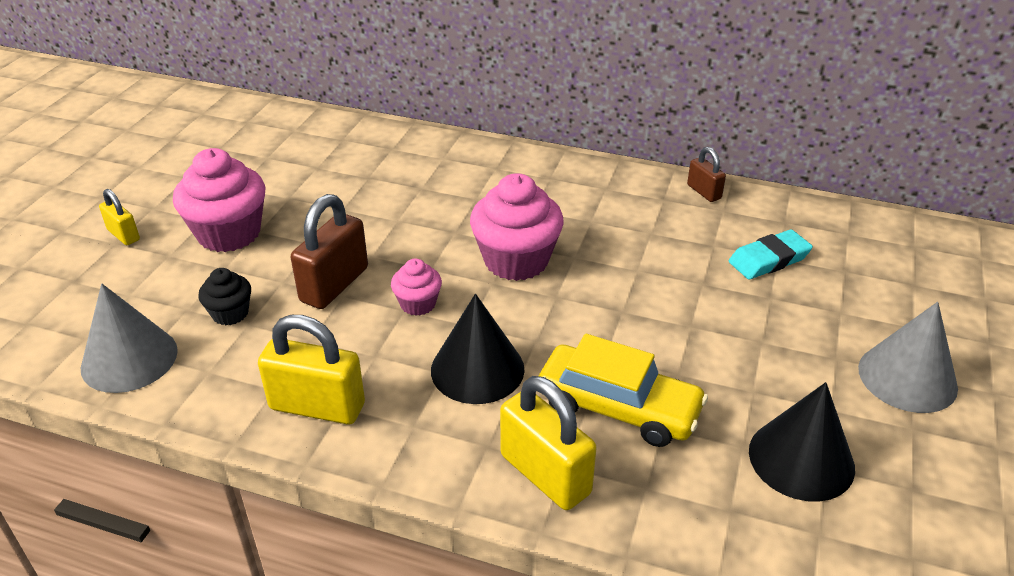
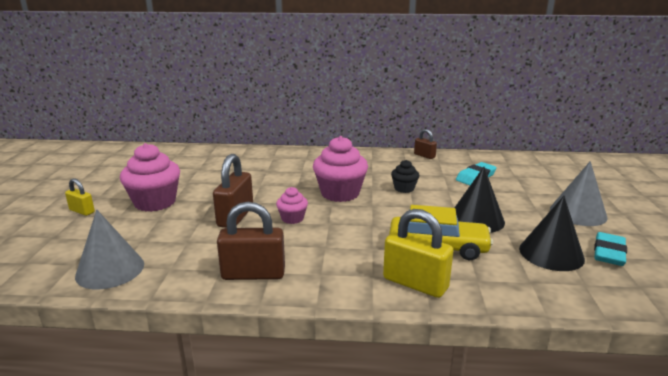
camera: 15 degrees left, 15 degrees down
black cupcake [198,268,251,325] -> black cupcake moved to [391,160,419,193]
yellow padlock [258,315,365,424] -> brown padlock [217,202,285,280]
black cone [431,294,525,404] -> black cone moved to [455,167,505,233]
none -> turquoise eraser [594,232,627,266]

